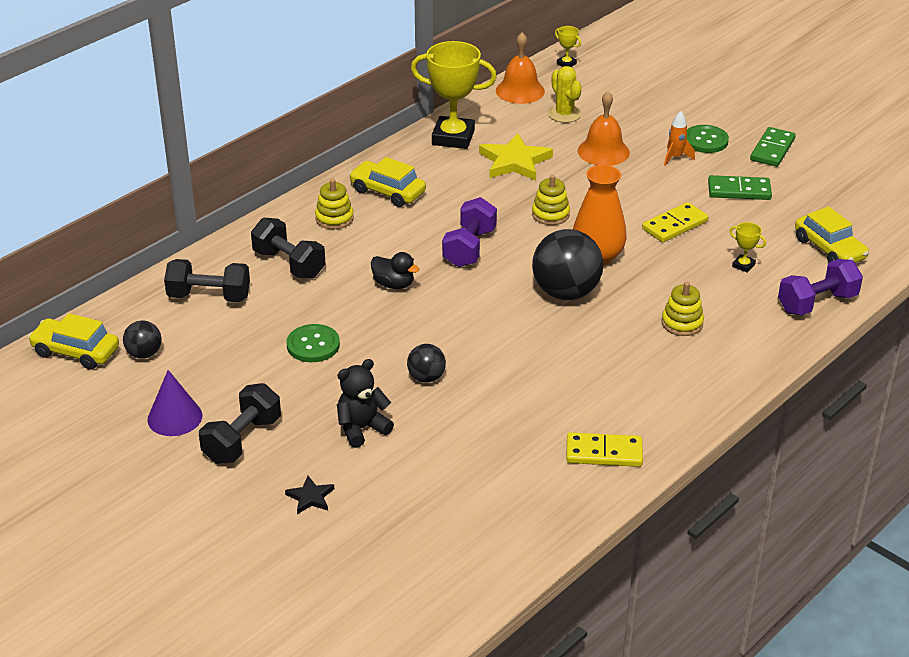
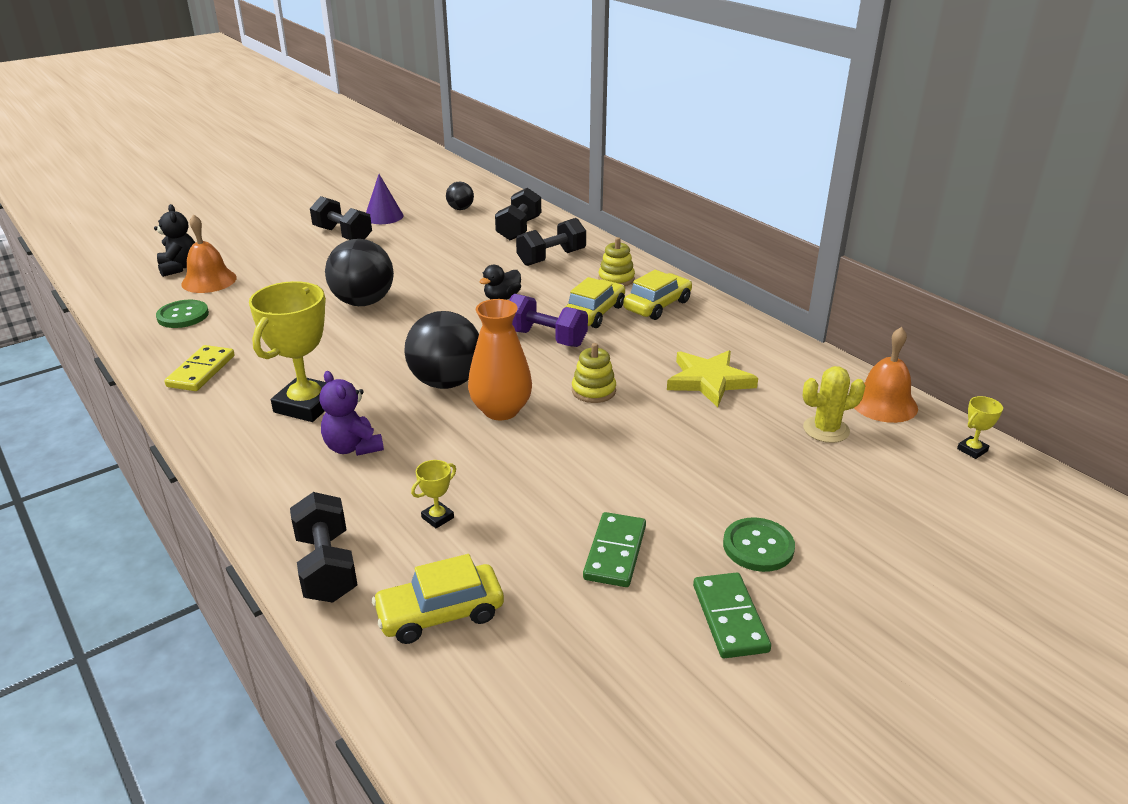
camera: 100 degrees right, 5 degrees down
yellow car [28,313,119,370] -> yellow car moved to [563,277,625,328]
black star [285,476,334,514] -> none
green button [287,324,340,362] -> green button moved to [156,300,209,328]
black teddy bear [337,359,394,448] -> black teddy bear moved to [154,204,195,277]
black ball [407,344,446,382] -> black ball [325,239,394,306], size x1.94
yellow trophy [411,41,497,149] -> yellow trophy moved to [249,281,327,422]
orange bell [578,91,630,166] -> orange bell moved to [181,214,237,293]
yellow domino [642,202,708,242] -> none
yellow stacking toy [662,282,704,336] -> purple teddy bear [319,371,384,456]
orange rocket [664,111,695,166] -> none
green domino [750,127,796,167] -> green domino turned 45 degrees clockwise [693,572,771,658]
purple dumbbell [778,259,863,315] -> black dumbbell [290,492,358,603]

